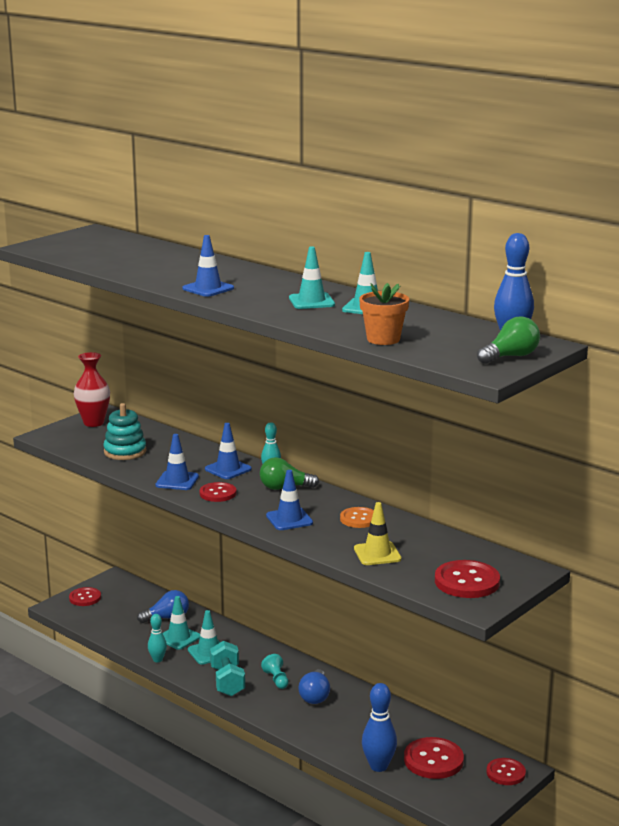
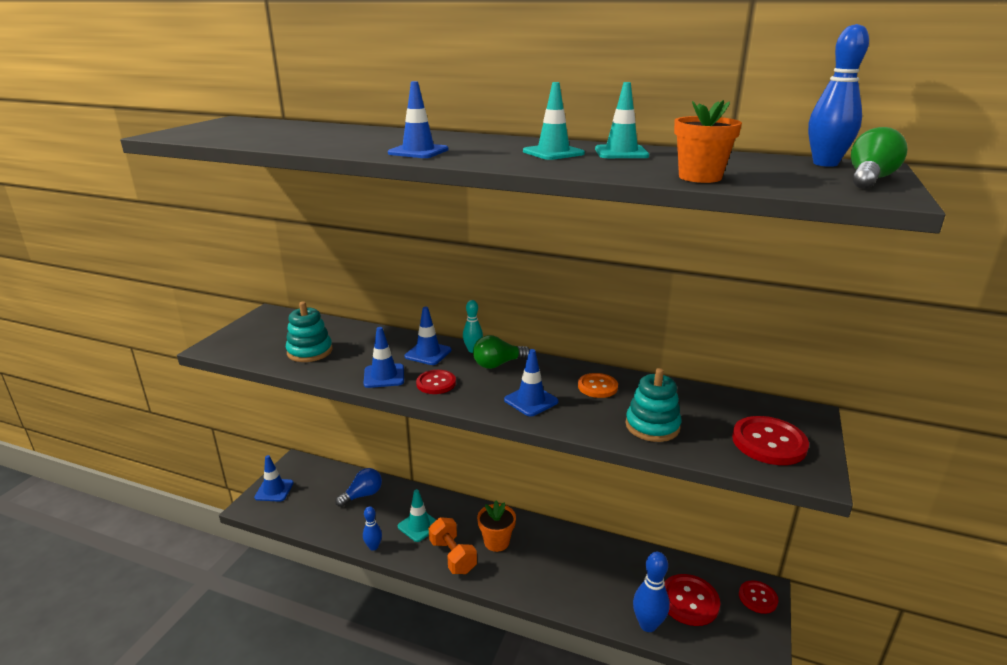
camera: 20 degrees left, 5 degrees up
red button [69,587,101,606] -> blue traffic cone [254,455,294,502]
red vase [74,352,110,427] -> none
turquoise bowling pin [148,614,167,662] -> blue bowling pin [363,506,382,551]
turquoise traffic cone [163,596,200,650] -> none
turquoise dumbbell [210,641,245,696] -> orange dumbbell [428,517,477,574]
turquoise pawn [261,654,289,689] -> orange flower pot [477,501,516,552]
blue light bulb [298,669,330,704] -> none
yellow traffic cone [354,502,402,565] -> turquoise stacking toy [625,368,682,442]

